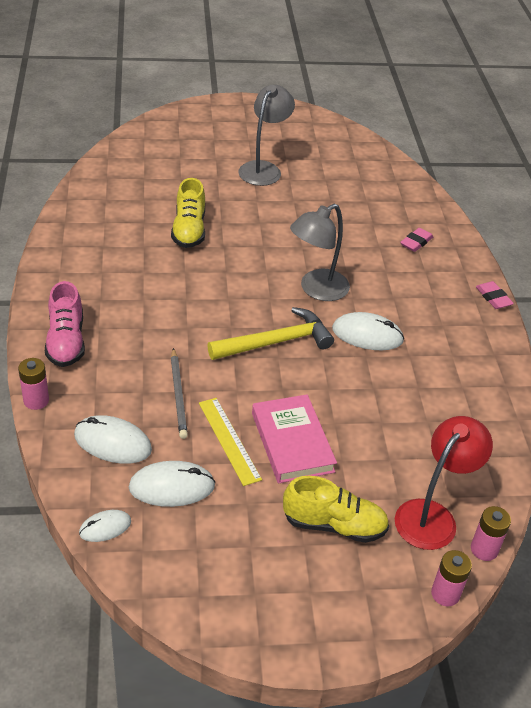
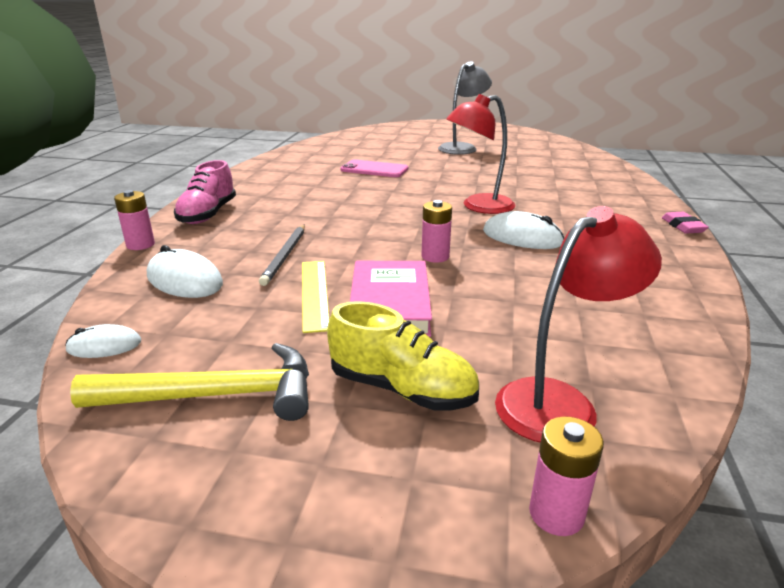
camera: 20 degrees right, 15 degrees down
white mouse [129,461,215,507] -> none
yellow shoe [171,178,205,248] -> pink phone [340,159,408,177]
yellow hammer [207,307,334,360] -> yellow hammer moved to [70,343,309,421]
grey lamp [290,204,350,301] -> red lamp [446,94,515,214]
pink eraser [400,228,433,252] -> none
pink battery [471,506,511,561] -> pink battery moved to [422,200,452,263]

